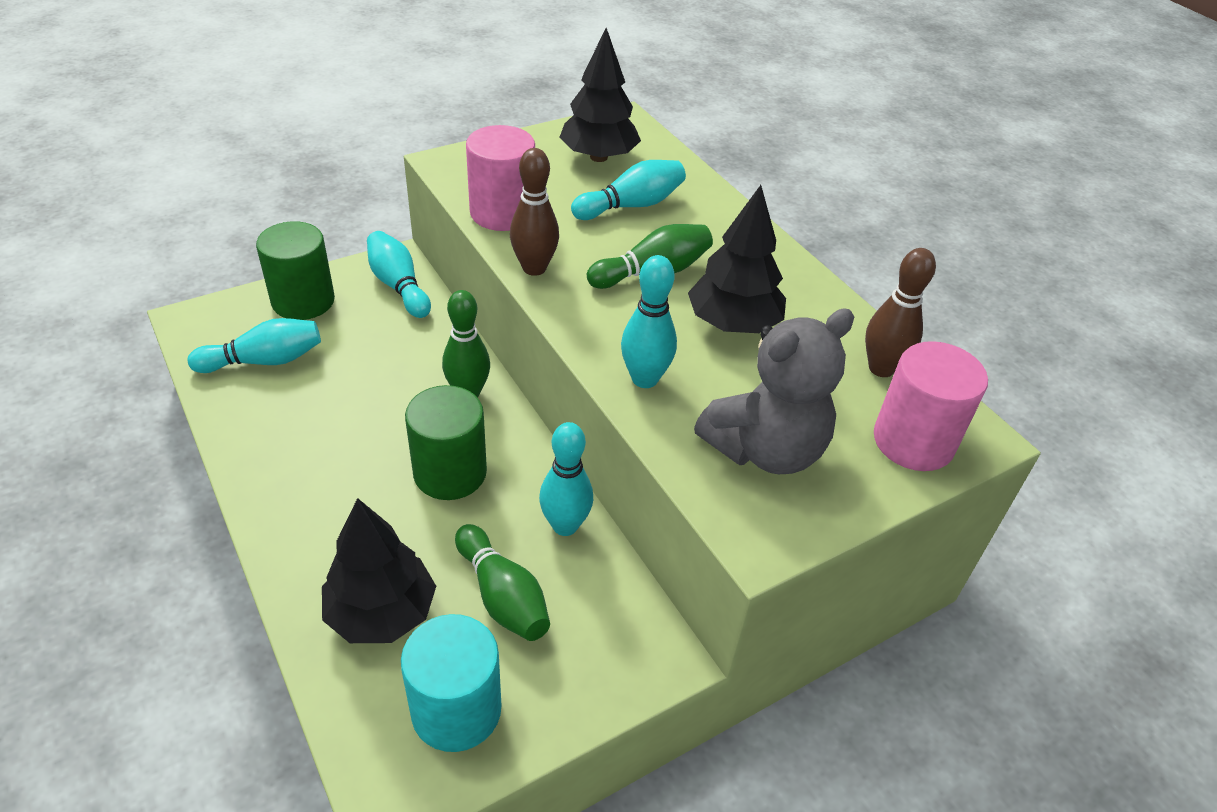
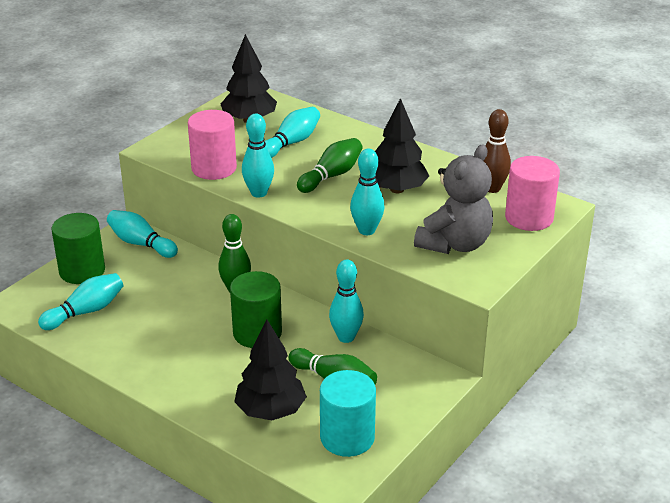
camera: 20 degrees left, 10 degrees down
brown bowling pin [510,148,559,276] -> turquoise bowling pin [242,114,274,198]

